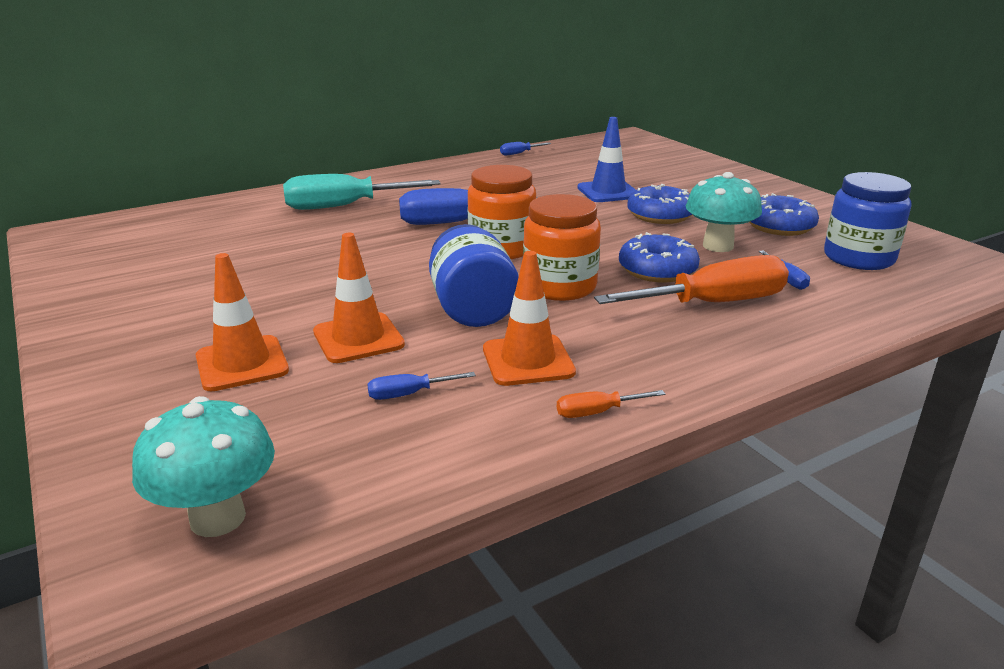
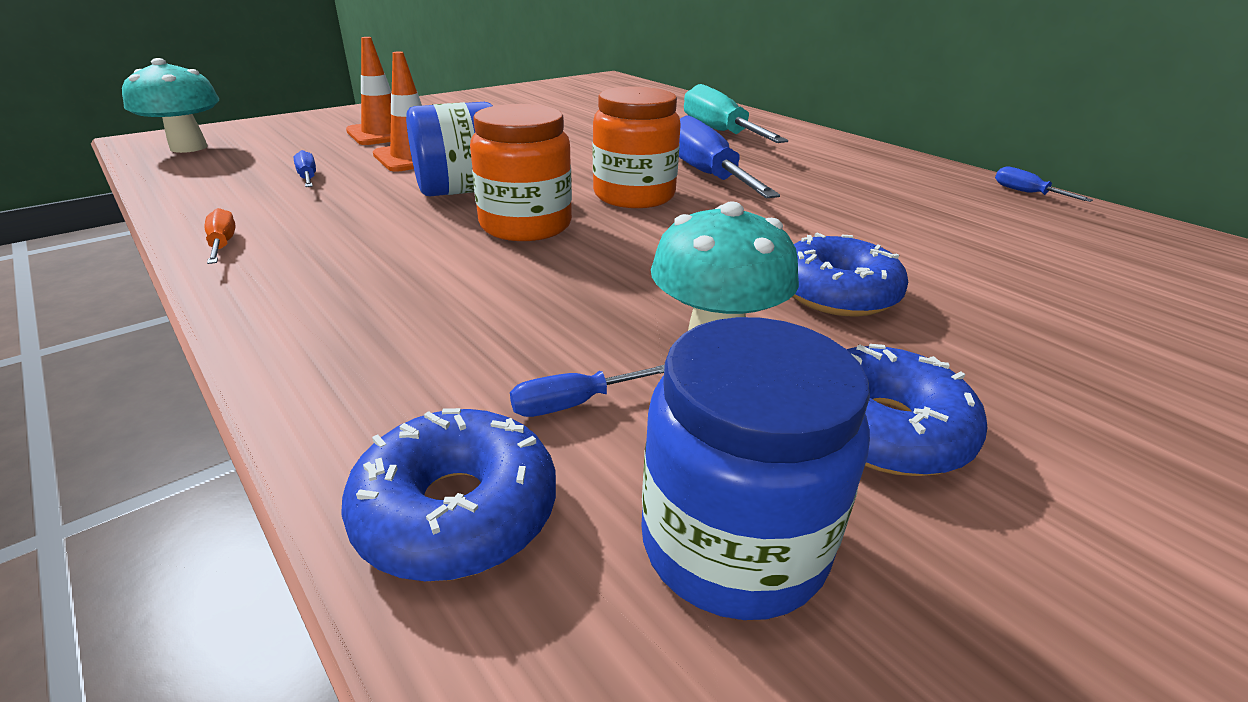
camera: 80 degrees right, 5 degrees up
orange traffic cone [483,251,576,386] -> none
blue traffic cone [577,117,636,202] -> none
orange screwdriver [594,255,789,304] -> none
blue donut [619,232,700,283] -> blue donut moved to [341,408,556,581]

